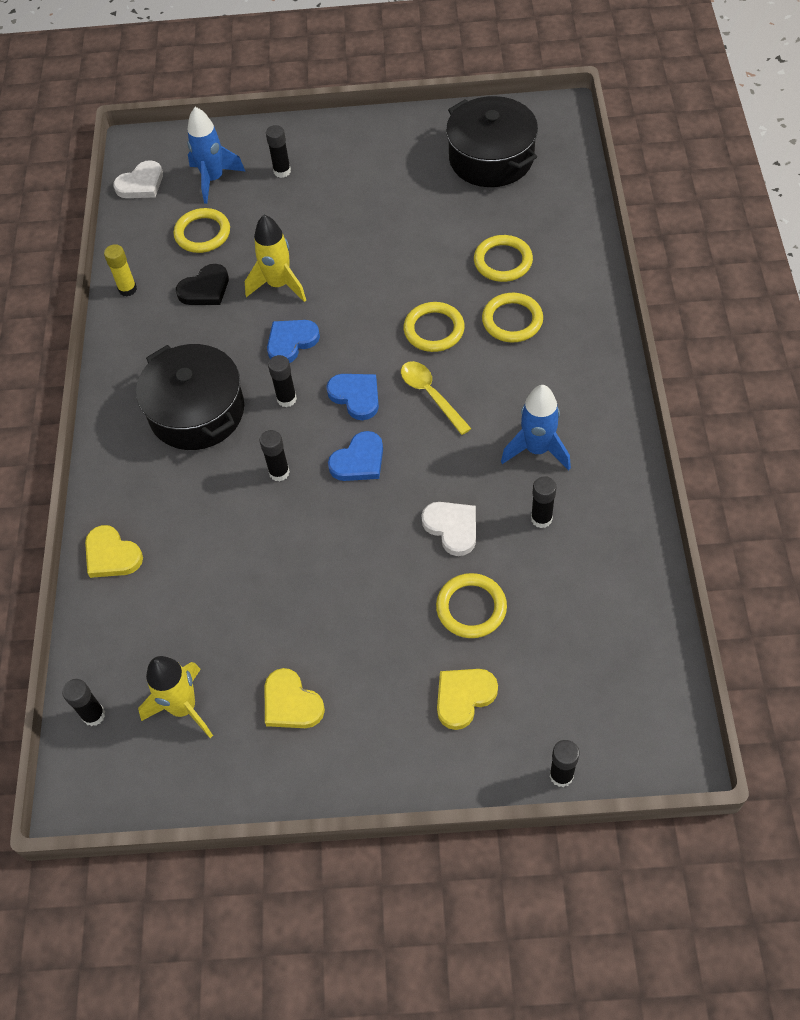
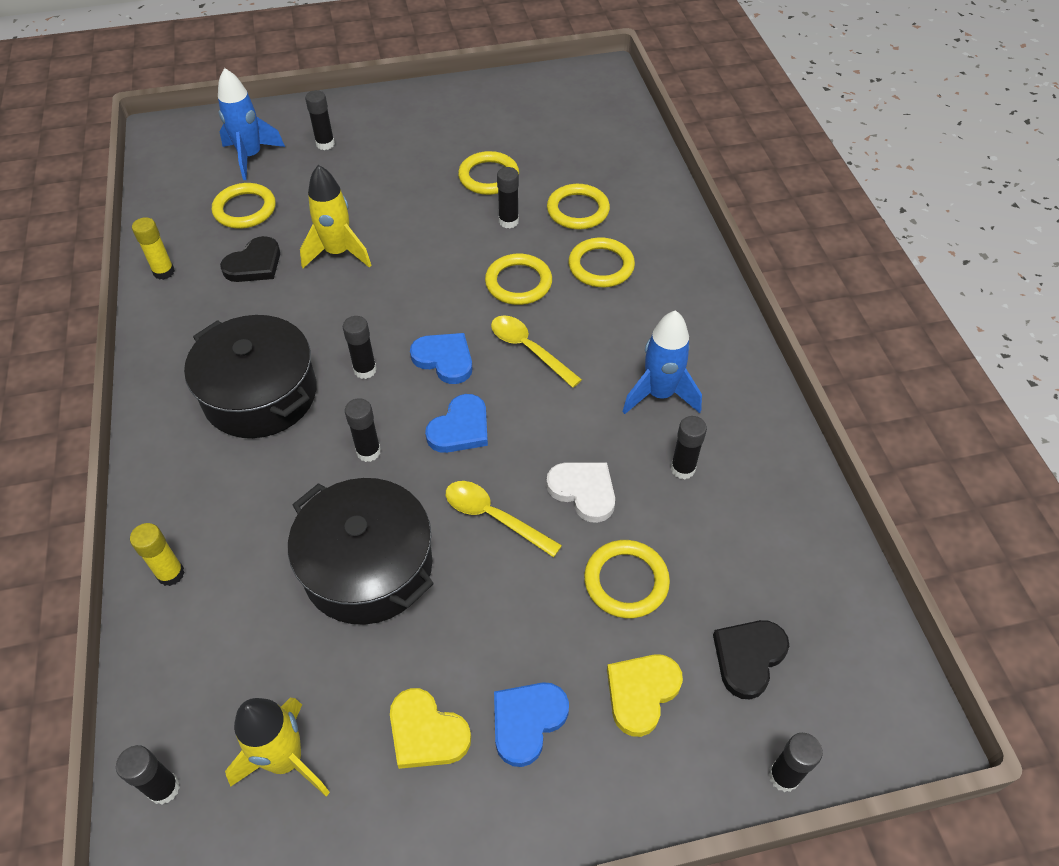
camera: 15 degrees left, 5 degrees down
yellow heart [85,525,143,578] -> yellow glue stick [130,523,185,586]
white heart [113,160,163,198] -> none
blue heart [267,320,320,363] -> blue heart moved to [494,682,569,767]
black pot [446,96,538,187] -> black pot moved to [288,478,434,625]
none -> yellow spoon [446,481,562,558]
none -> yellow ring [458,151,519,195]
none -> black glue stick [497,167,519,228]
none -> black heart [713,620,789,699]

